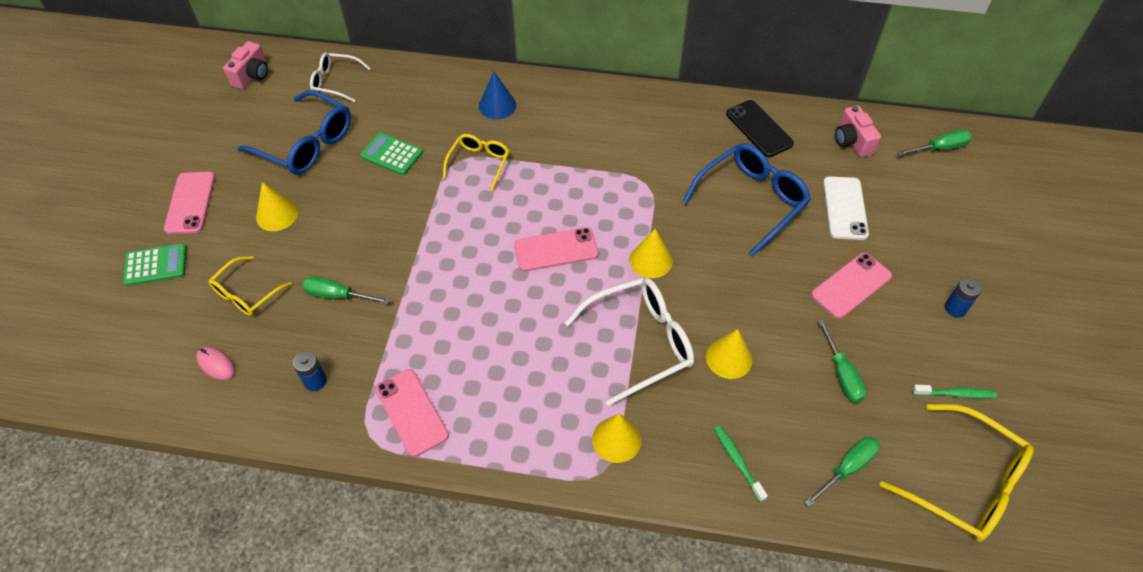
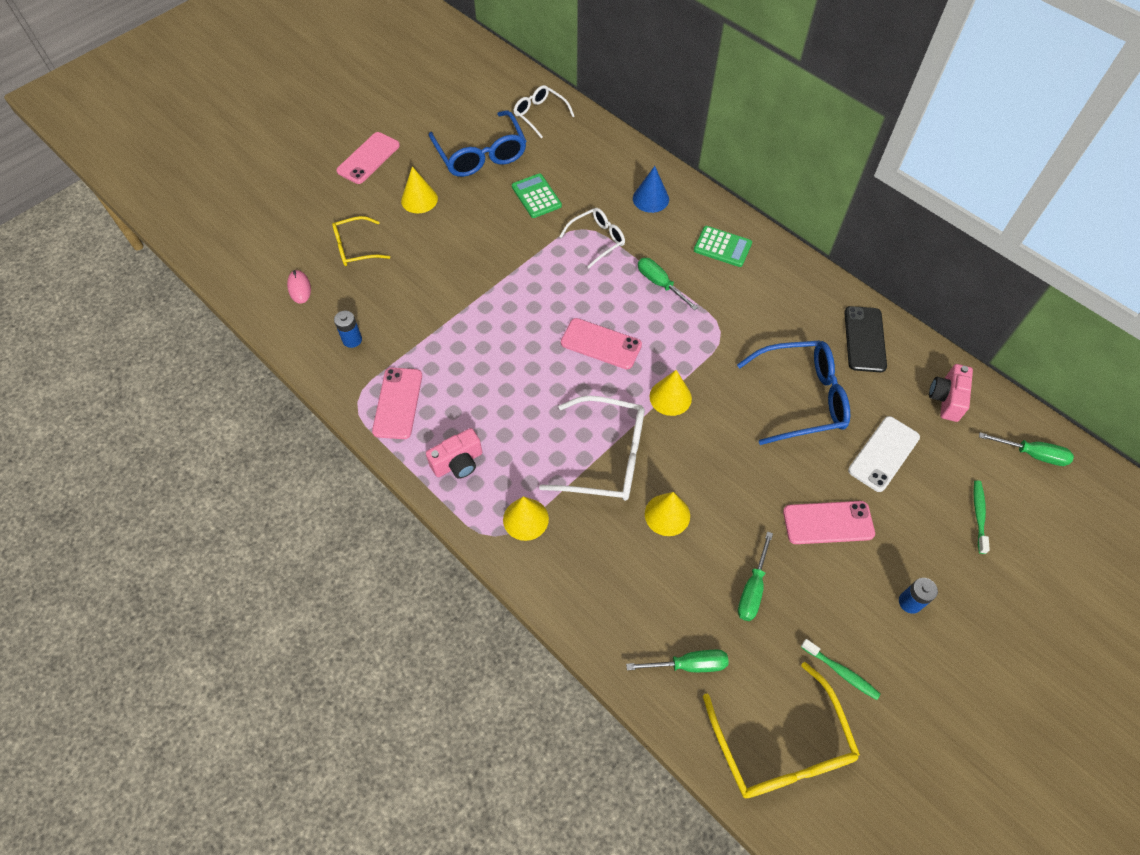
camera: 35 degrees right, 5 degrees up
green calculator [123,243,186,286] -> green calculator moved to [694,226,752,267]
pink camera [223,41,268,89] -> pink camera moved to [426,428,482,479]
green screwdriver [302,276,390,304] -> green screwdriver moved to [638,258,698,310]
yellow glasses [443,134,509,192] -> white glasses [559,208,625,268]
green toothbrush [714,425,768,502] -> green toothbrush moved to [973,480,990,554]

